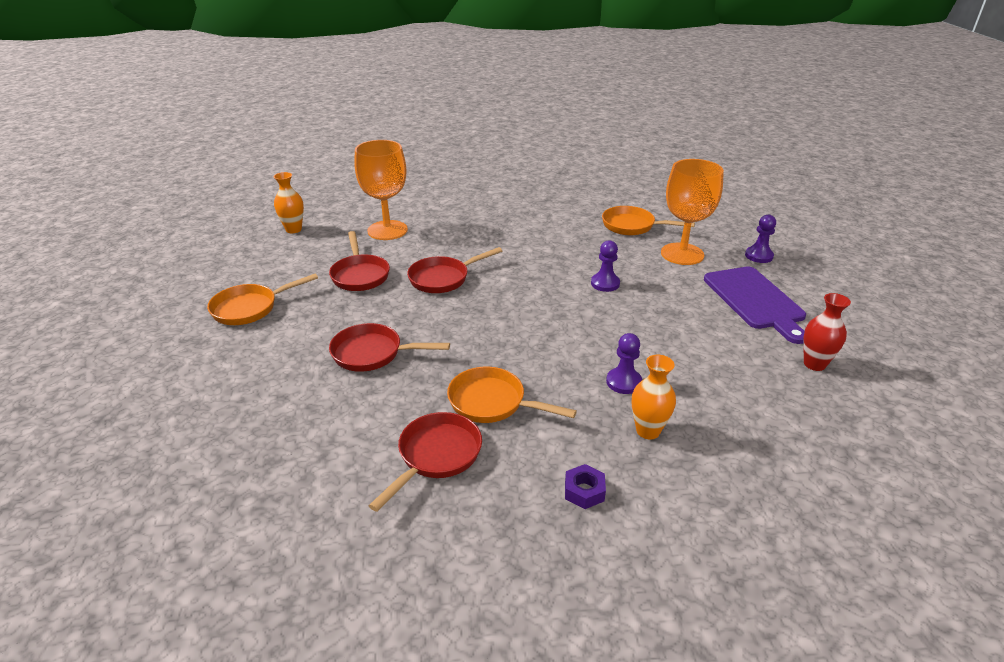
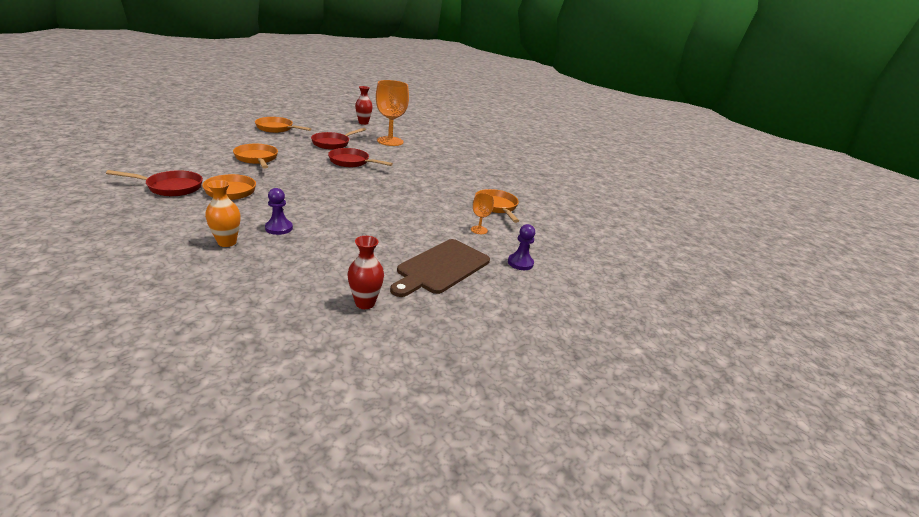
camera: 50 degrees right, 5 degrees down
orange vase [274,172,304,233] -> red vase [355,86,373,125]
red pan [329,323,450,372] -> orange pan [233,144,278,169]
purple nut [565,464,606,509] -> none
purple pawn [591,240,620,292] -> none
orange goblet [661,159,724,265] -> orange goblet [471,193,494,234], size x0.46
purple cutting board [704,266,806,344] -> brown cutting board [390,239,490,297]

